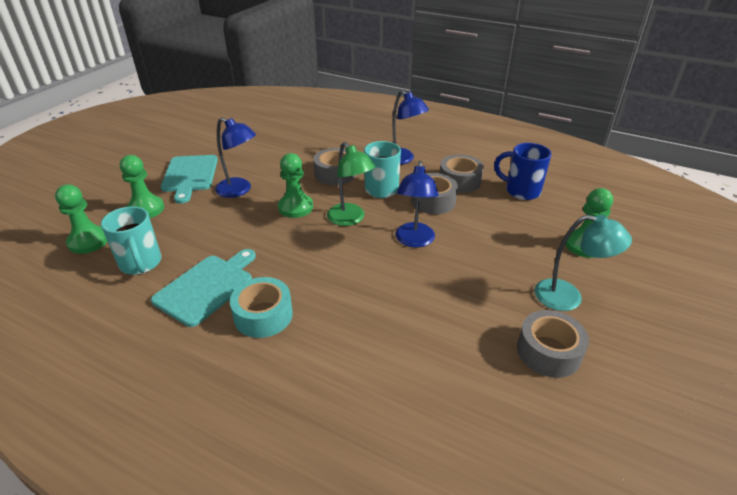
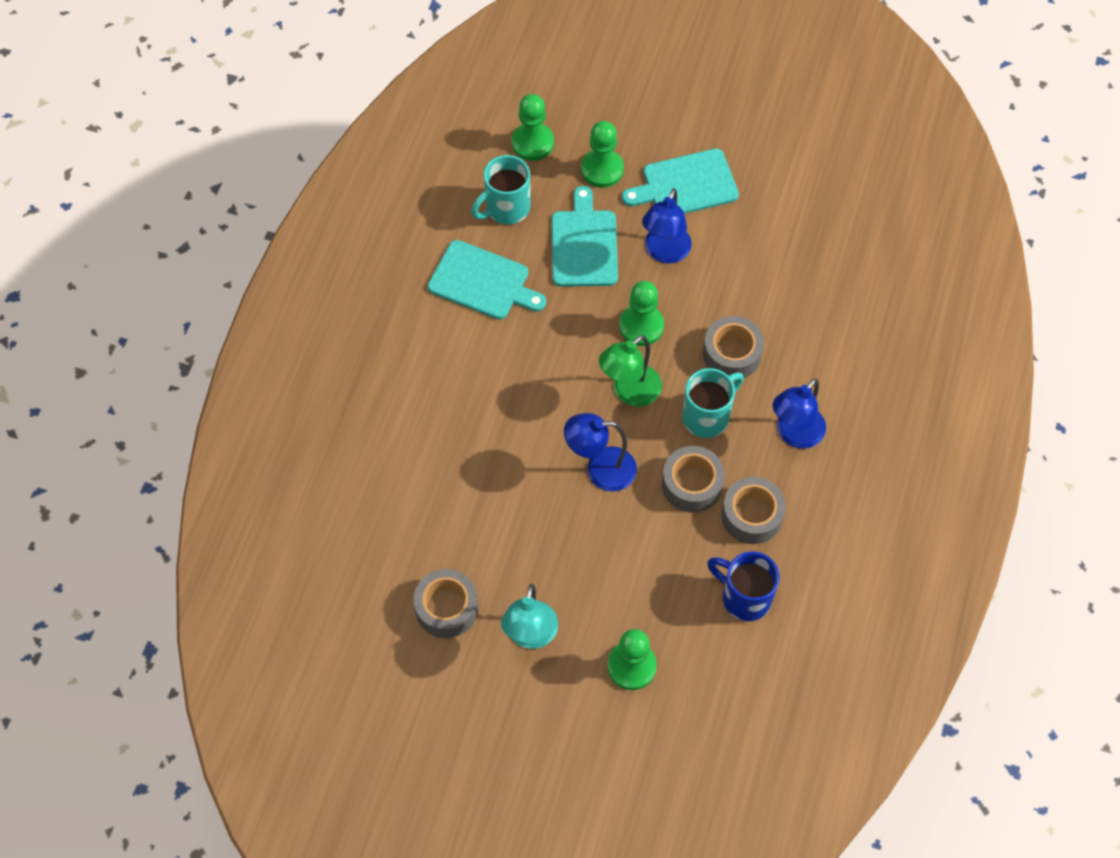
camera: 80 degrees right, 25 degrees up
turquoise tape [230,277,293,338] -> none
blue mug [494,143,552,200] -> blue mug turned 75 degrees counterclockwise [707,551,780,621]
none -> turquoise cutting board [552,186,618,287]

